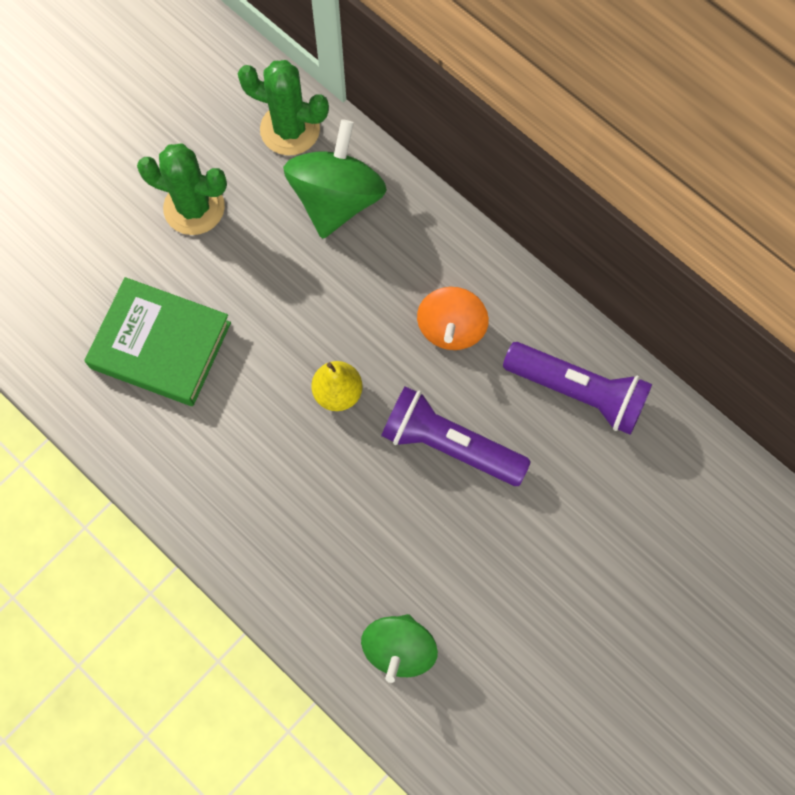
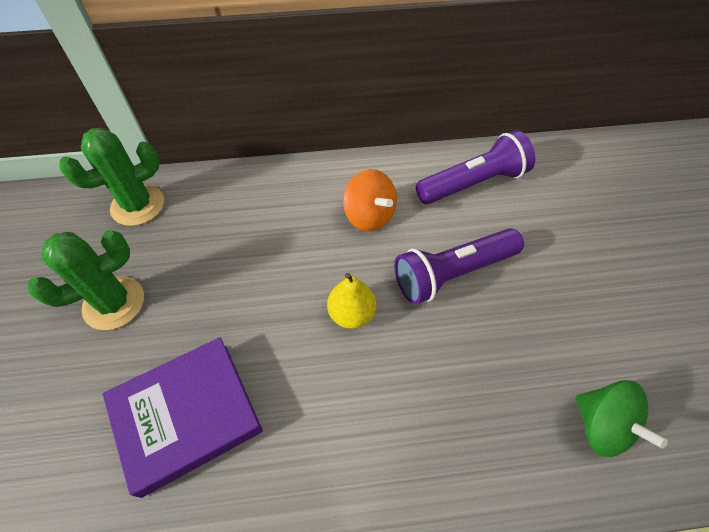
camera: 50 degrees left, 15 degrees down
green book [84,277,231,406] -> purple book [102,337,263,498]
green spinning top [283,120,387,239] -> none

